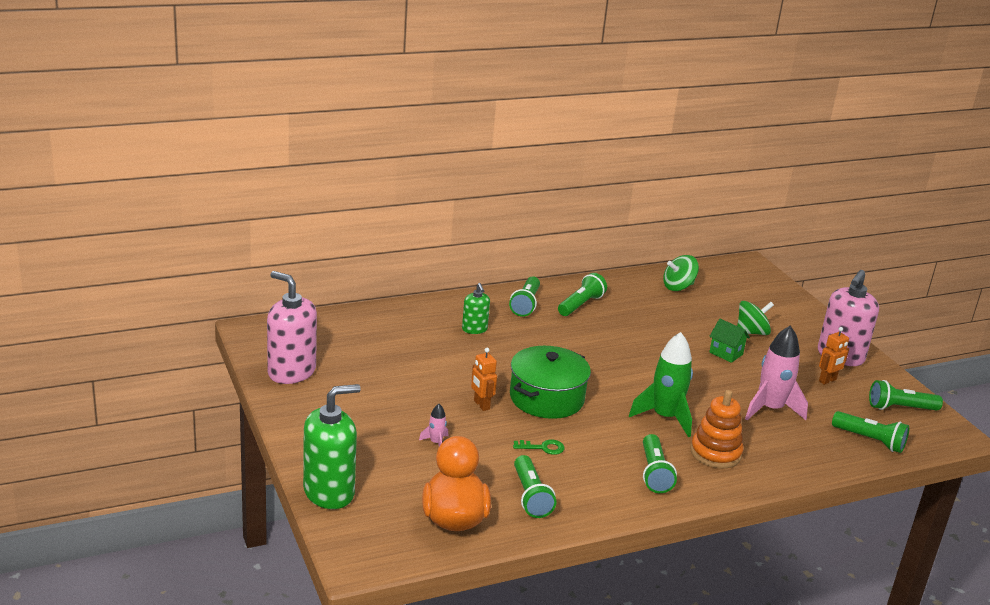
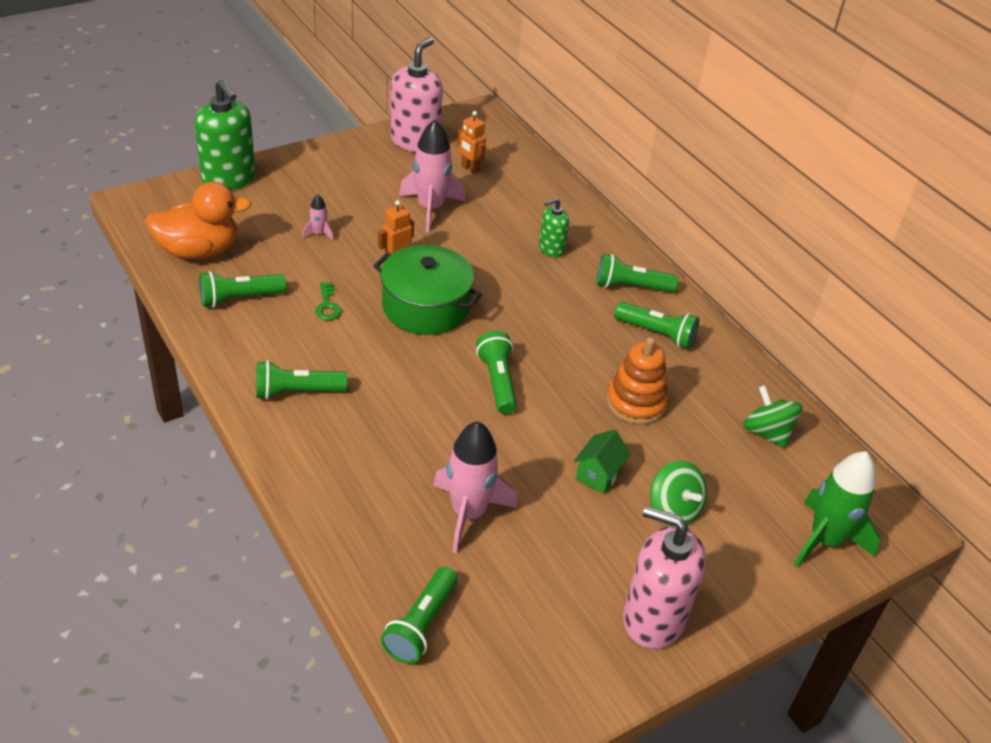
camera: 80 degrees right, 15 degrees up
green rocket [629,332,693,437] -> green rocket moved to [794,451,880,568]
orange stacking toy [691,390,743,468] -> orange stacking toy moved to [606,337,668,425]
orange robot [819,327,849,385] -> orange robot moved to [457,111,486,174]
green flashlight [869,380,943,411] -> green flashlight moved to [476,331,517,414]
none -> pink rocket [399,120,466,232]

